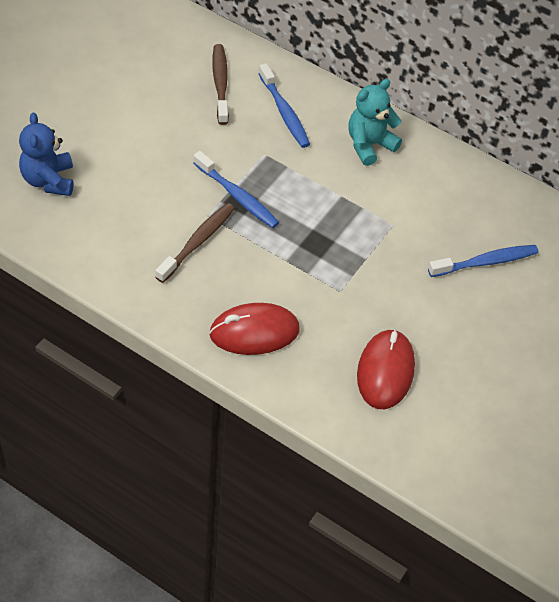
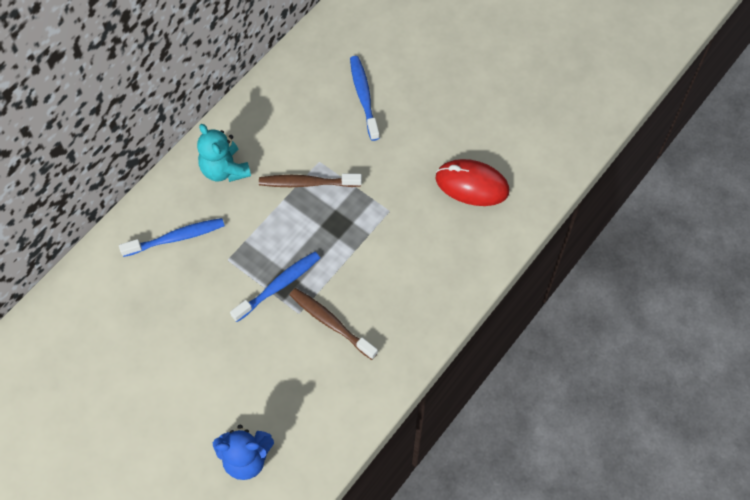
camera: 80 degrees left, 10 degrees up
red mouse [209,303,300,355] -> none
brown toothbrush [212,44,229,125] -> brown toothbrush moved to [259,174,362,187]

